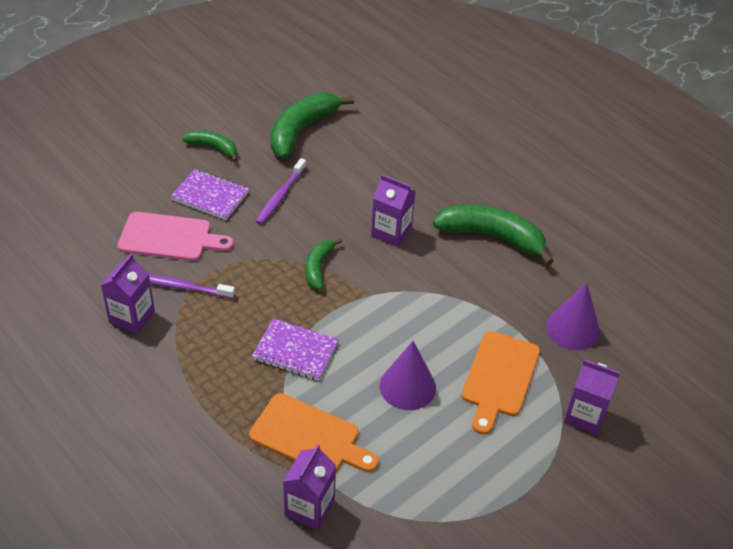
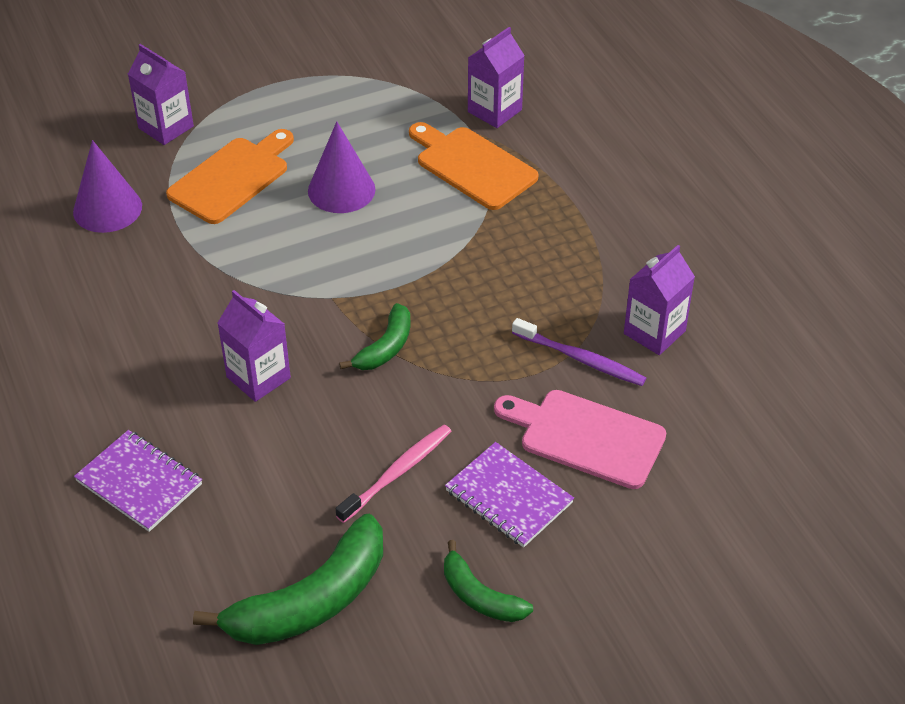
camera: 160 degrees left, 0 degrees up
purple notebook [252,319,339,380] -> purple notebook moved to [74,430,202,532]
purple toothbrush [256,158,306,225] -> pink toothbrush [336,425,452,523]
green banana [433,205,554,266] -> none

